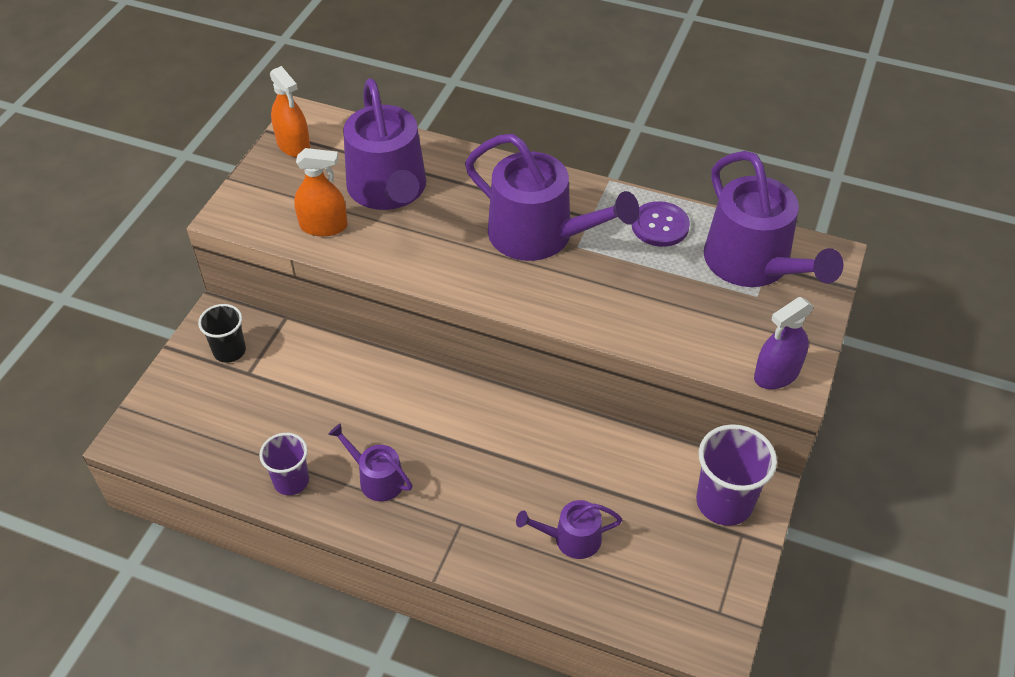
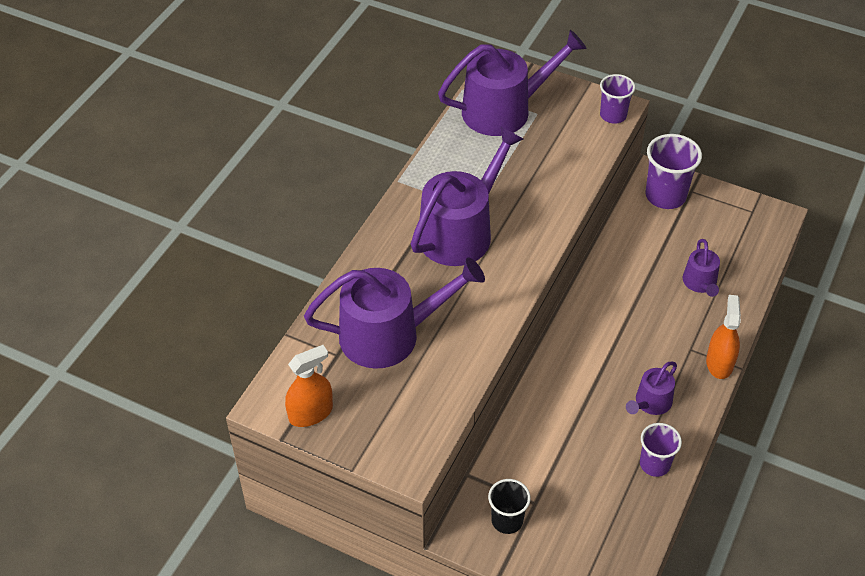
camera: 85 degrees left, 0 degrees up
orange spray bottle [294,148,348,236] -> orange spray bottle moved to [706,295,741,379]
purple button [632,201,690,247] -> none
purple spray bottle [754,297,814,389] -> purple cup [600,74,635,124]

